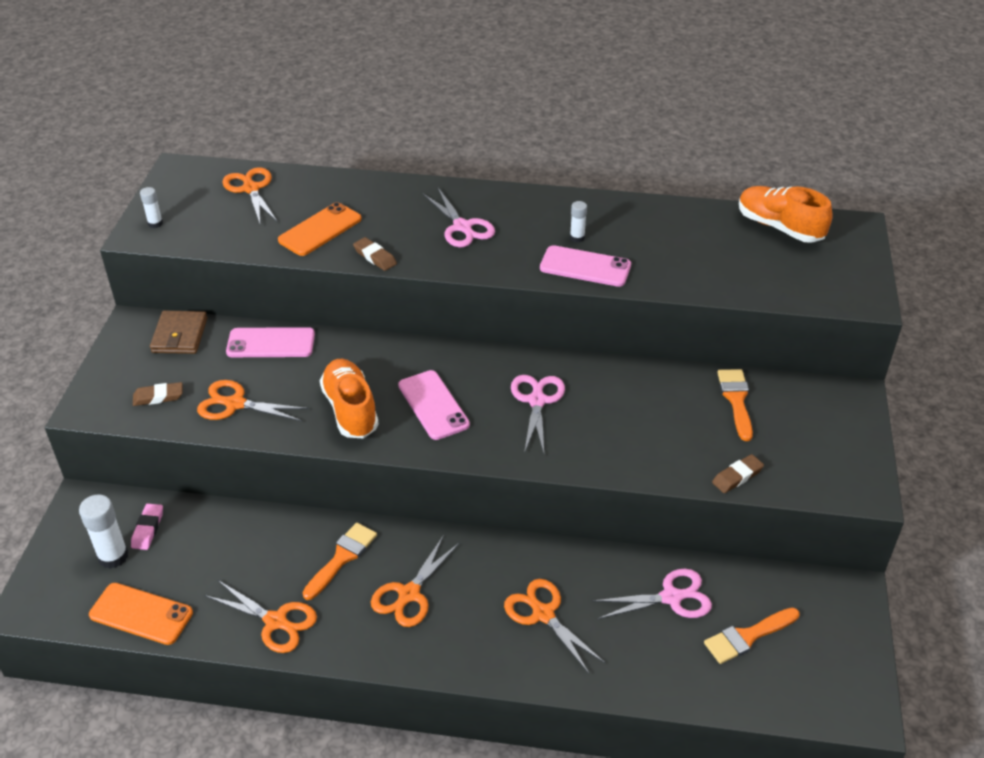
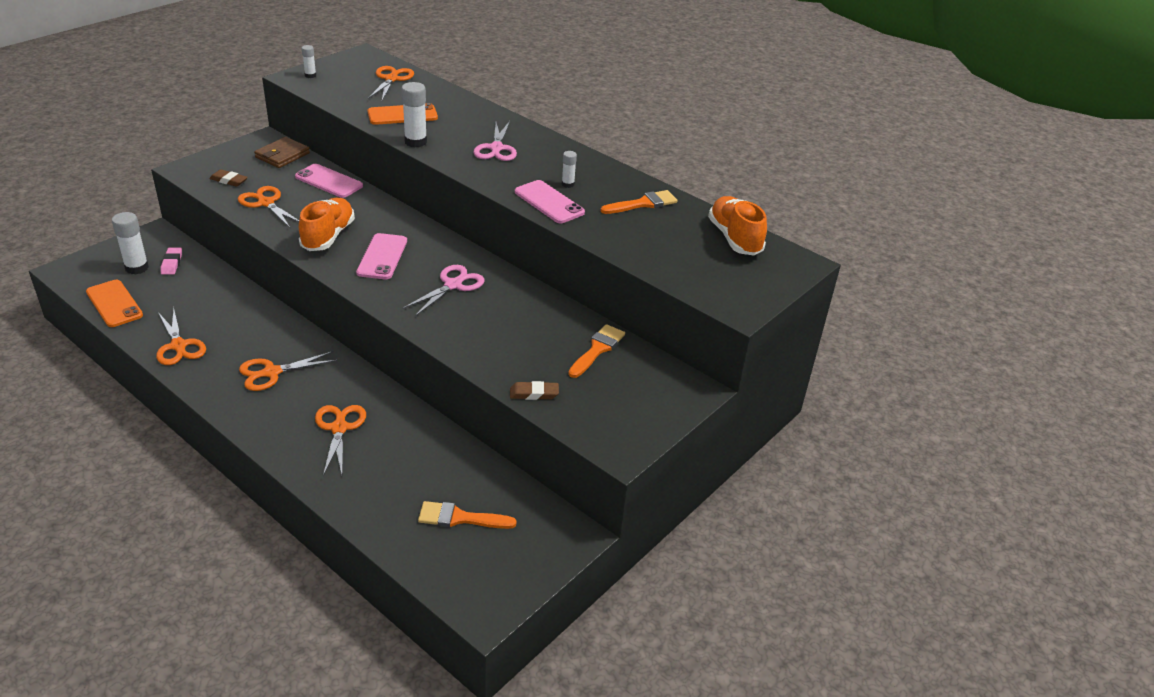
camera: 30 degrees right, 5 degrees down
pink eraser [131,503,163,550] -> pink eraser turned 45 degrees counterclockwise [161,247,182,275]
orange brush [302,522,377,600] -> orange brush moved to [601,190,678,214]
brown eraser [353,237,397,271] -> white glue stick [401,82,427,147]
pink scissors [592,568,712,619] -> none

